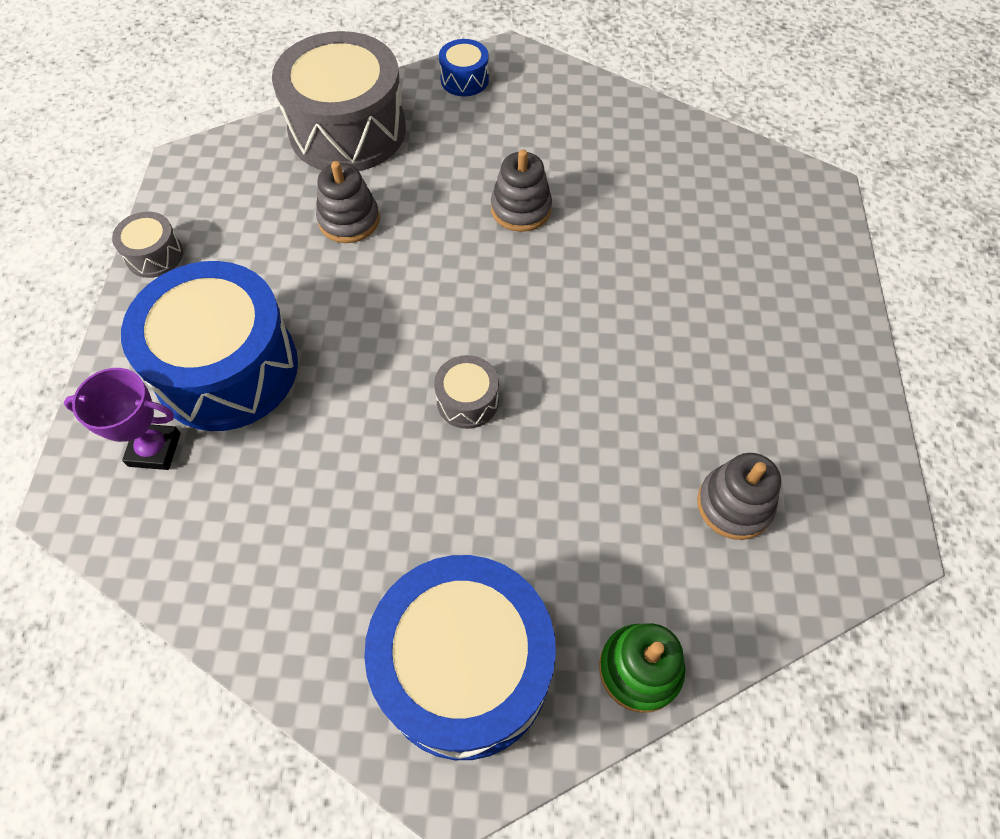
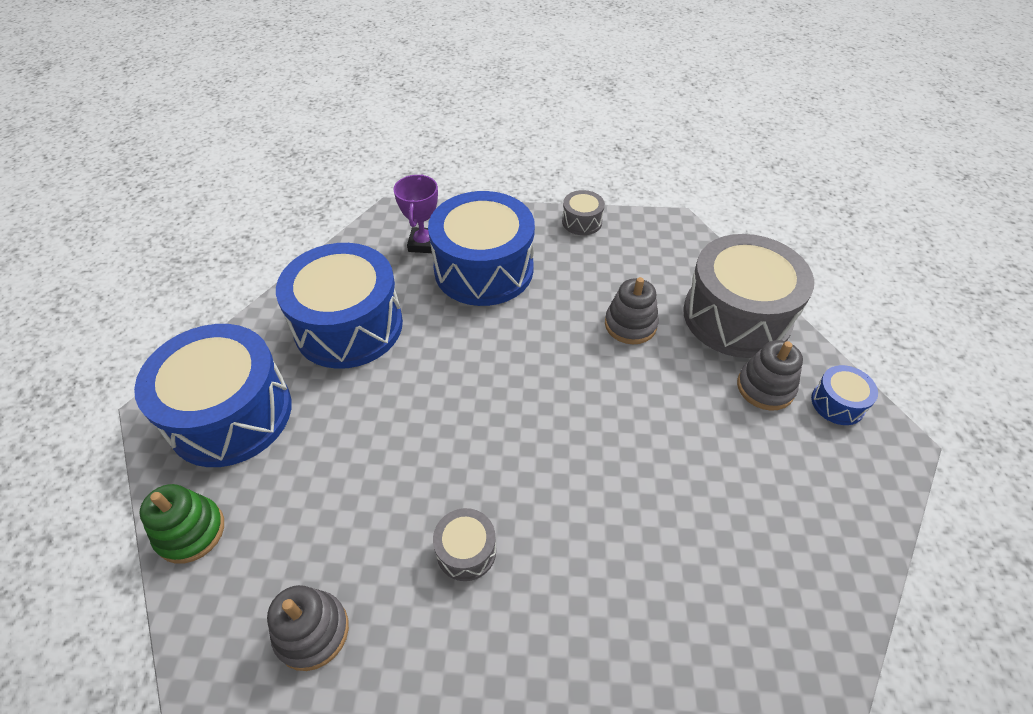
camera: 90 degrees right, 10 degrees down
grey drum [434,355,499,429] -> grey drum moved to [433,508,496,581]
grey stacking toy [491,149,552,232] -> grey stacking toy moved to [737,340,803,411]
none -> blue drum [276,243,403,369]

